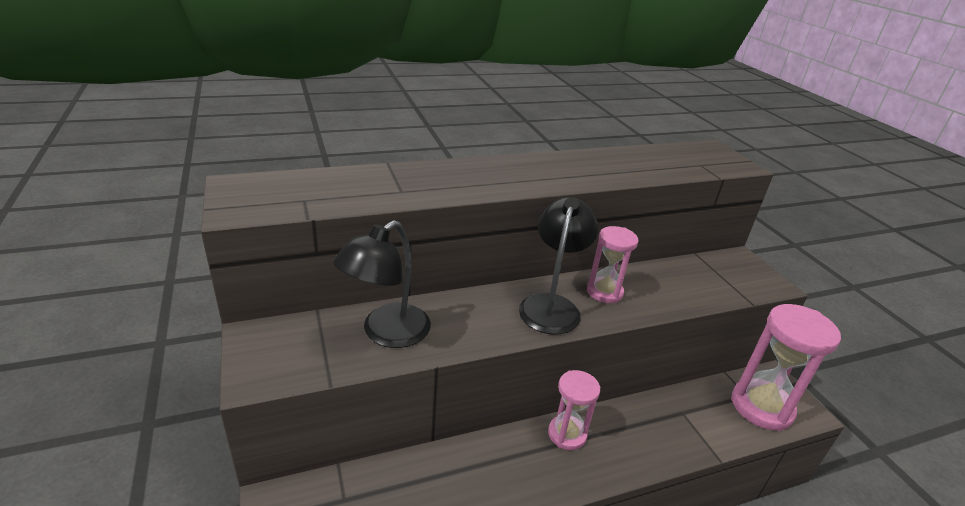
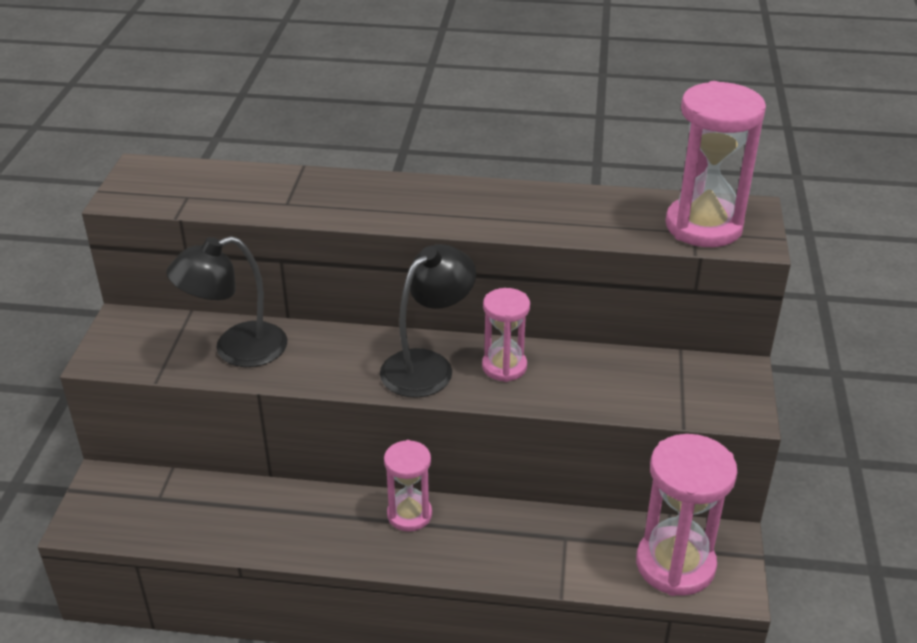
camera: 30 degrees right, 5 degrees up
none -> pink hourglass [666,81,766,247]

